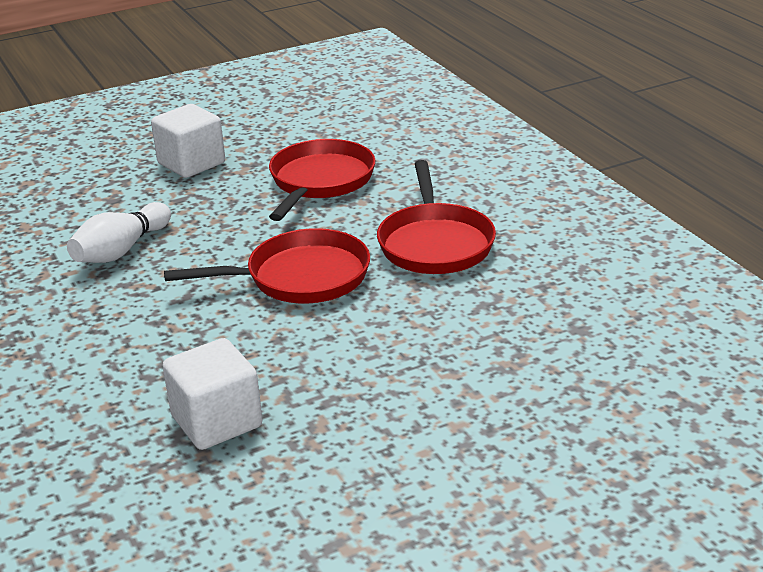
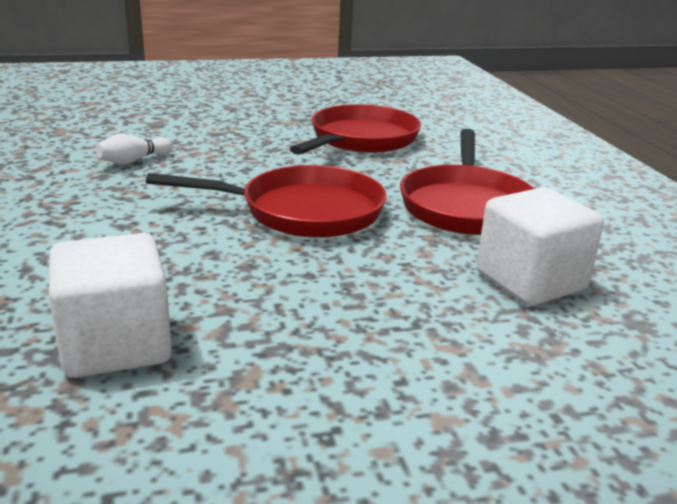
camera: 10 degrees right, 5 degrees down
white bowling pin [67,202,171,263] -> white bowling pin [95,134,172,164], size x0.59
white cube [151,104,225,178] -> white cube moved to [477,187,604,306]

